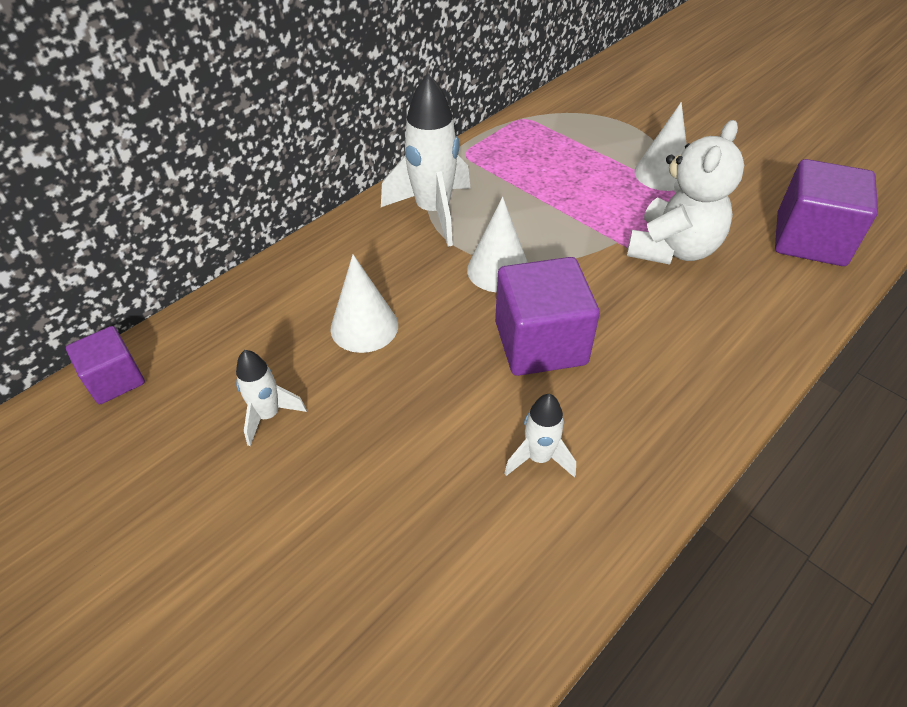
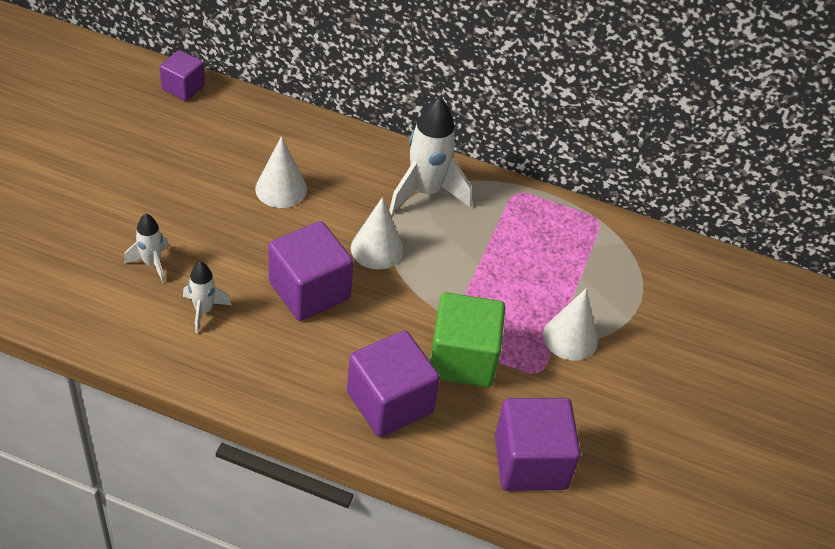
camera: 60 degrees right, 0 degrees up
white rocket [236,350,307,446] -> white rocket moved to [124,214,169,283]
white teddy bear [627,120,744,265] -> green cube [430,292,505,387]
none -> purple cube [347,330,440,437]

